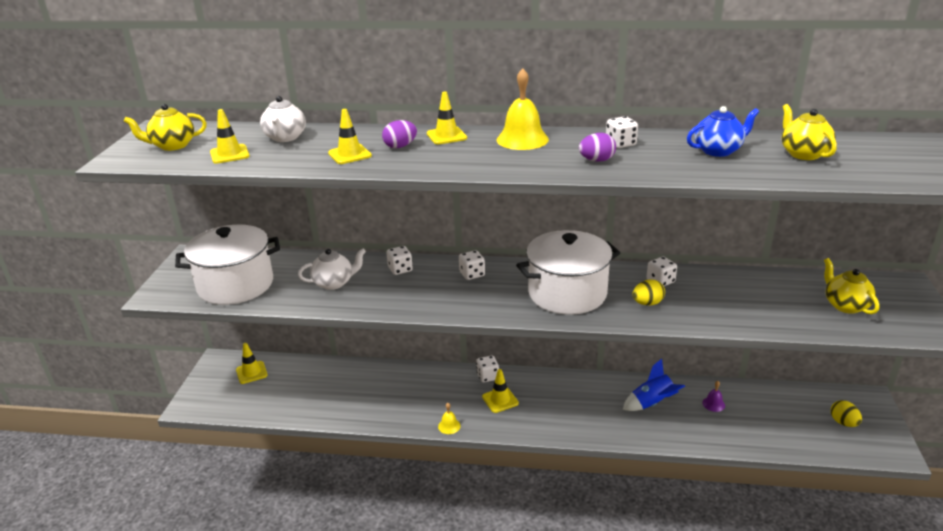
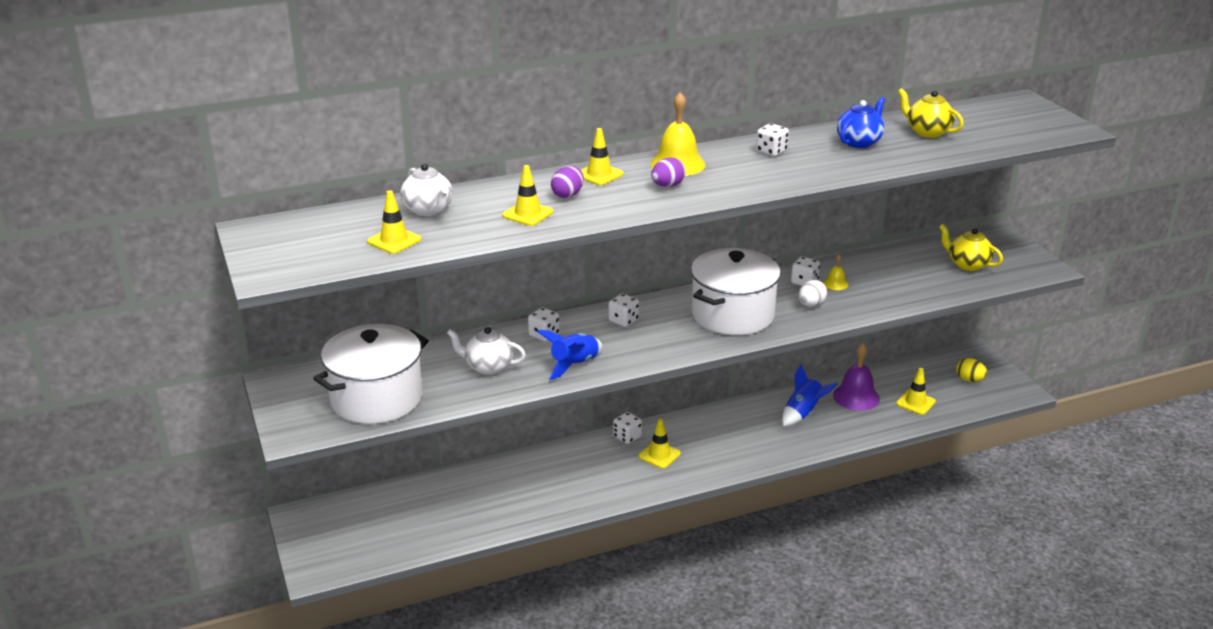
camera: 30 degrees left, 0 degrees up
yellow teapot [124,104,207,151] -> none
yellow traffic cone [236,343,268,384] -> yellow traffic cone moved to [896,368,936,415]
white teapot [298,248,366,290] -> white teapot turned 120 degrees counterclockwise [447,327,526,375]
yellow bell [438,403,461,434] -> yellow bell moved to [823,254,848,290]
purple egg [579,133,616,162] -> purple egg moved to [651,157,685,187]
yellow egg [633,279,665,306] -> white egg [798,280,827,307]
purple bell [702,381,725,412] -> purple bell [833,343,880,411], size x2.03
none -> blue rocket [537,330,602,380]

